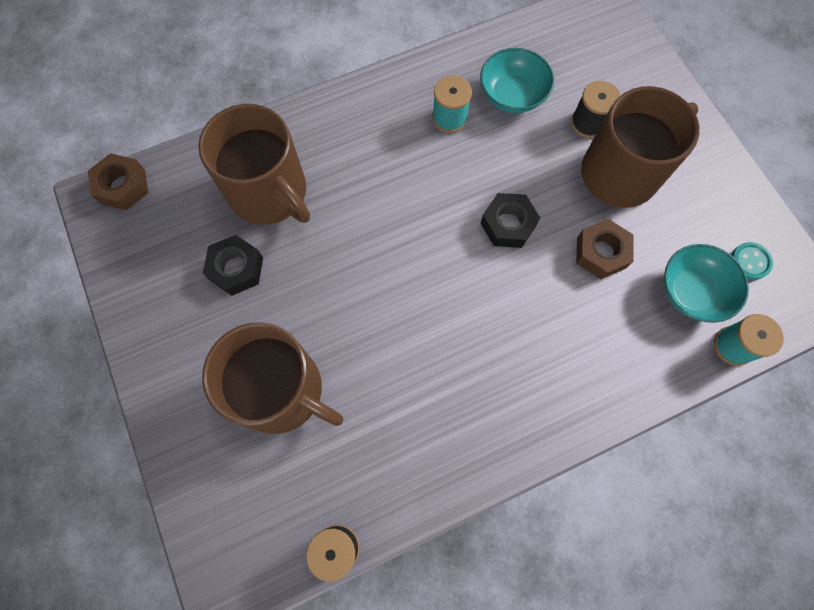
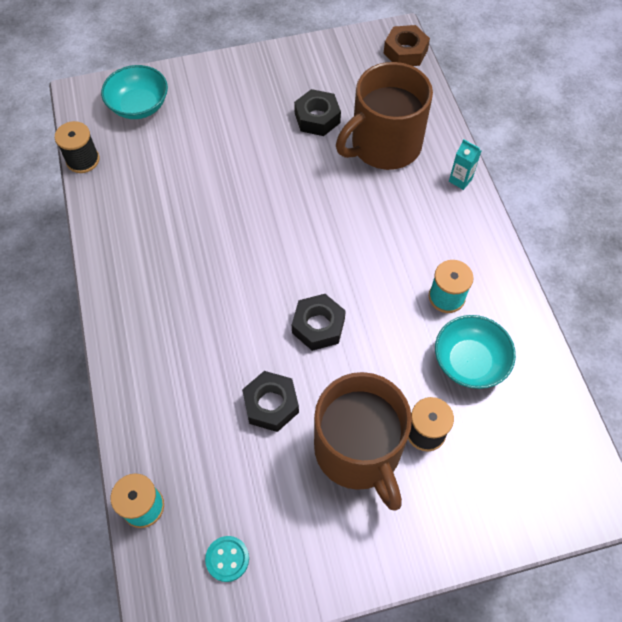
camera: 100 degrees right, 10 degrees down
brown mug [202,322,343,434] -> none
brown nut [576,219,633,279] -> black nut [242,371,299,432]
turquoise bowl [664,244,749,323] -> turquoise bowl moved to [101,65,168,119]
none -> turquoise carton [449,139,481,190]

